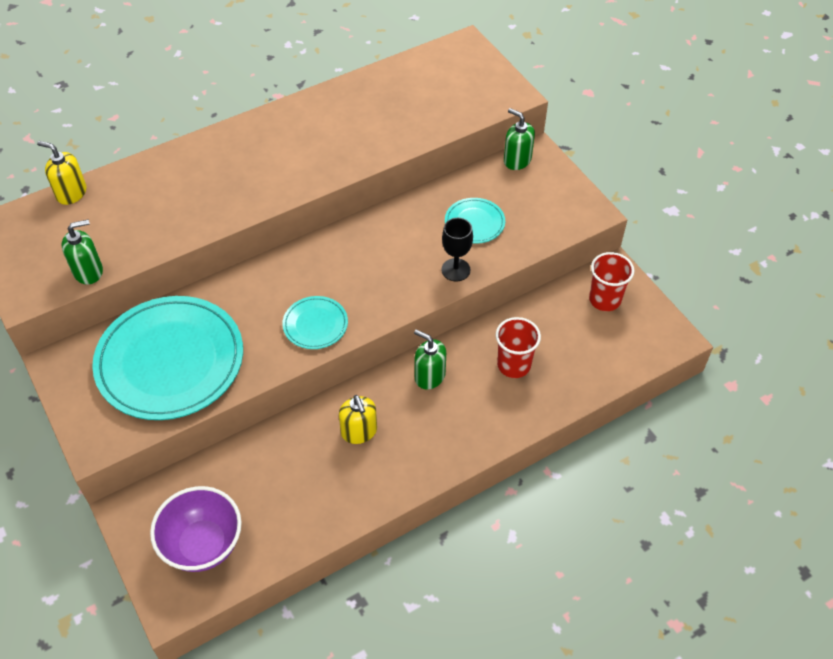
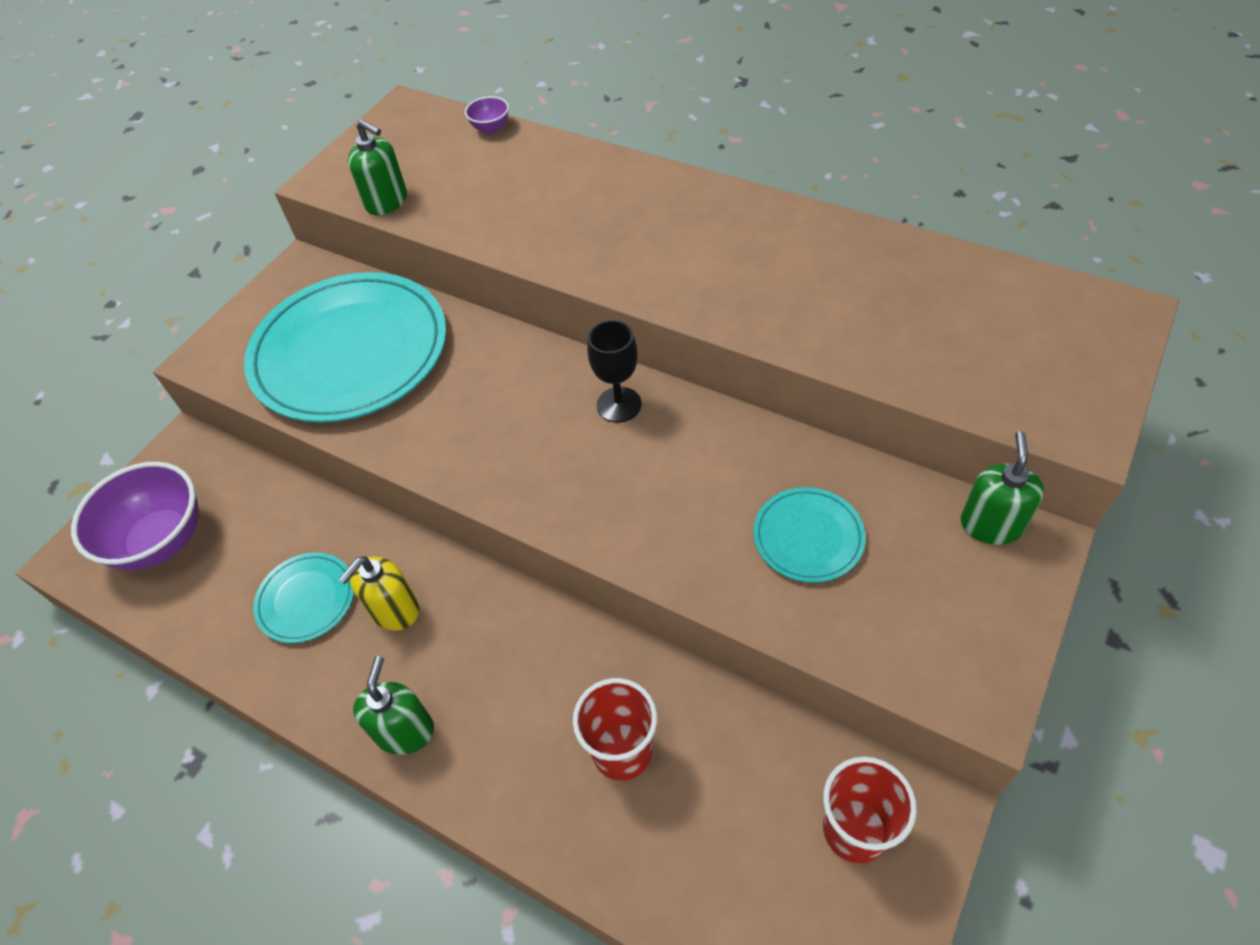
camera: 65 degrees right, 0 degrees up
yellow soap dispenser [37,141,86,205] -> purple bowl [465,96,509,134]
turquoise plate [282,296,348,349] -> turquoise plate moved to [253,552,354,643]
green soap dispenser [414,330,446,390] -> green soap dispenser moved to [353,656,434,755]
black goblet [441,218,473,281] -> black goblet moved to [587,320,641,423]

